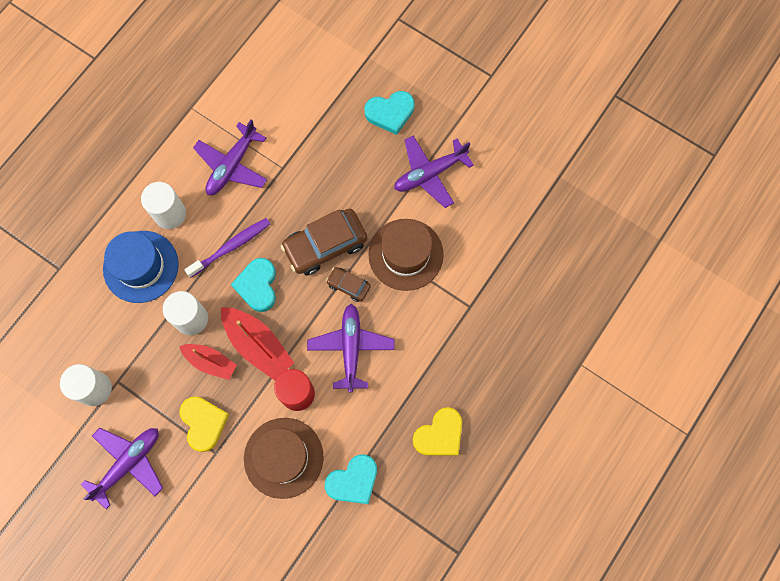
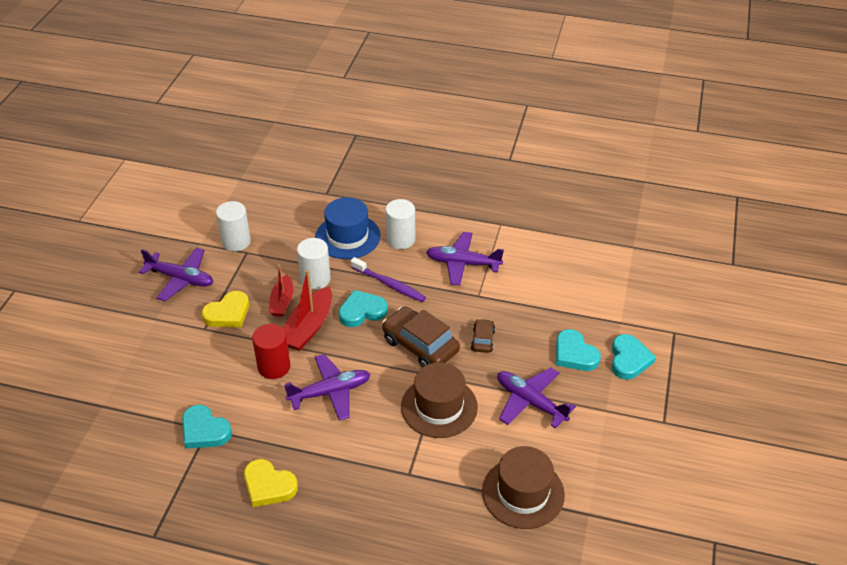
camera: 70 degrees right, 30 degrees down
brown hat [244,418,324,499] -> brown hat moved to [482,446,565,529]
brown car [326,267,371,302] -> brown car moved to [471,319,495,353]
none -> turquoise heart [611,334,656,380]

